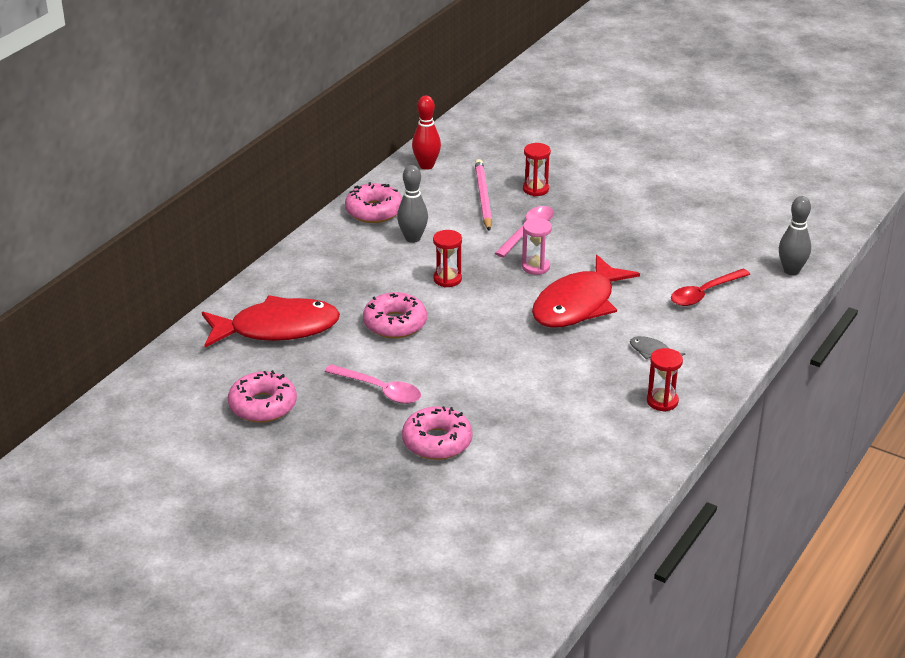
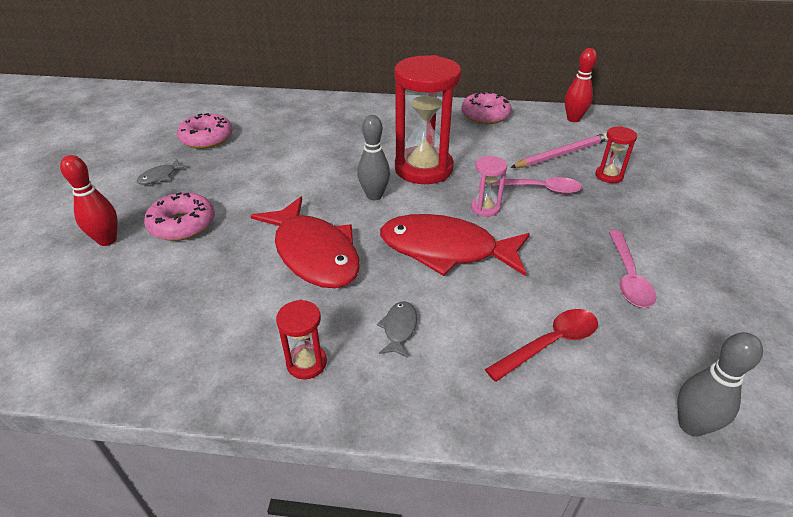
camera: 65 degrees right, 5 degrees up
red fish [202,295,340,348] -> red fish moved to [250,197,360,288]
pink spoon [324,364,421,404] -> pink spoon moved to [609,230,656,308]
pink donut [363,292,427,338] -> none
grey bowling pin [397,165,428,243] -> grey bowling pin moved to [357,115,390,200]
red hourglass [433,230,462,288] -> red hourglass [394,55,461,184], size x2.20
red spoon [671,269,750,306] -> red spoon turned 120 degrees clockwise [485,309,598,382]
none -> red bowling pin [60,155,118,246]
none -> grey fish [137,159,189,185]

